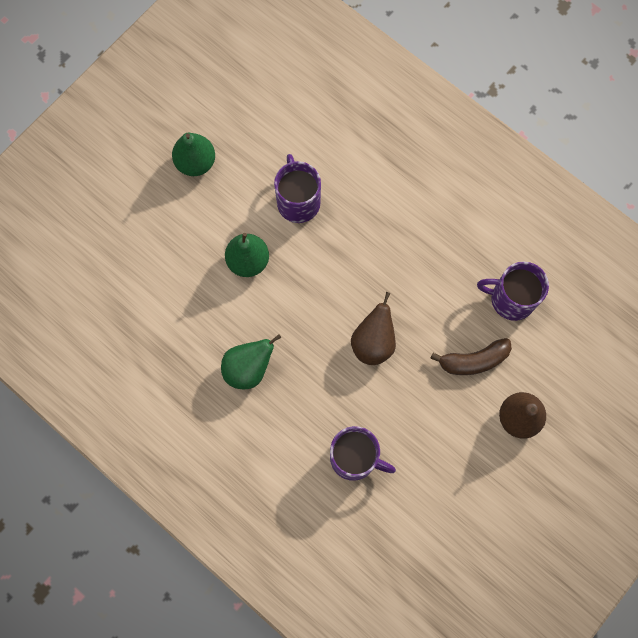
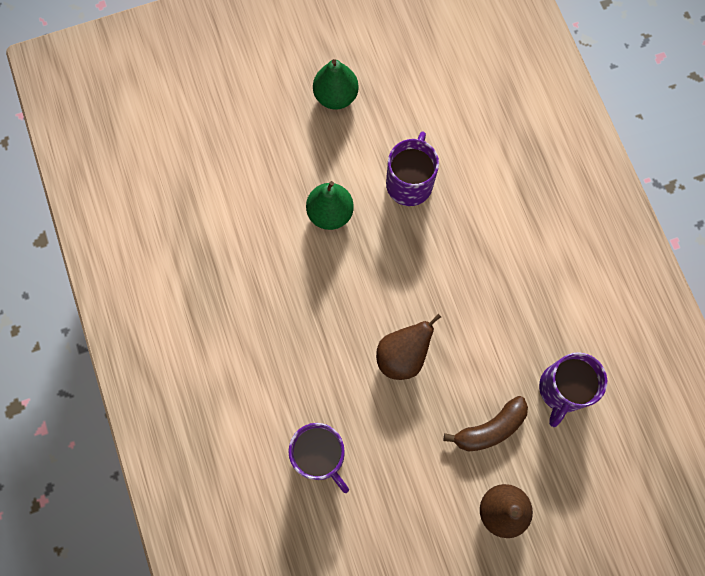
camera: 30 degrees right, 0 degrees up
green pear [221,334,281,389] -> none
brown banana [430,338,512,375] -> brown banana turned 45 degrees counterclockwise [443,396,528,452]
purple mug [477,262,549,321] -> purple mug turned 105 degrees counterclockwise [539,352,607,427]

